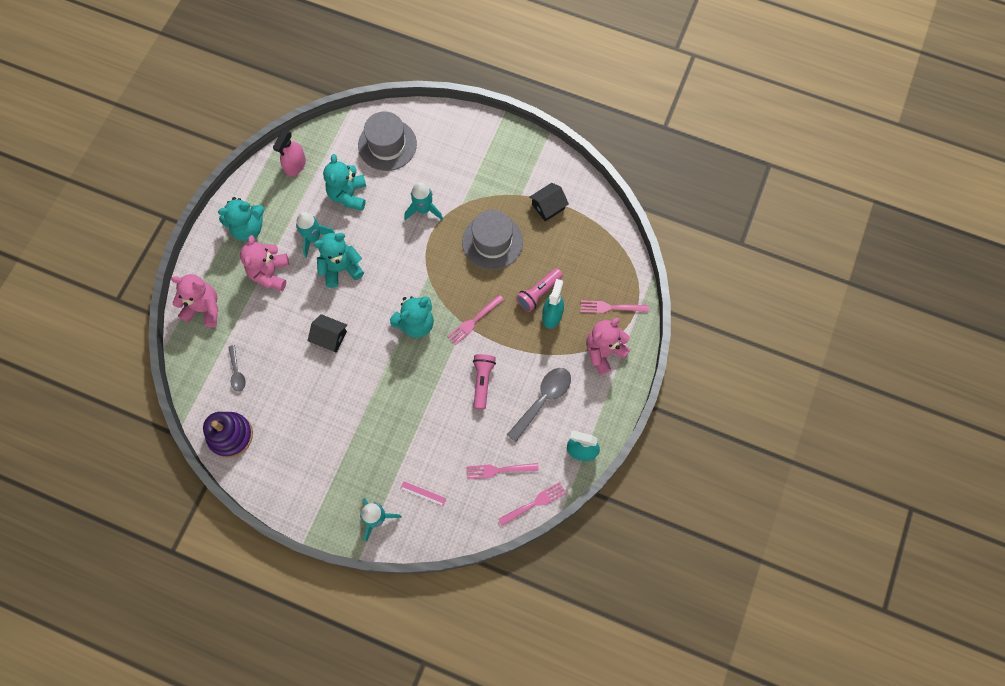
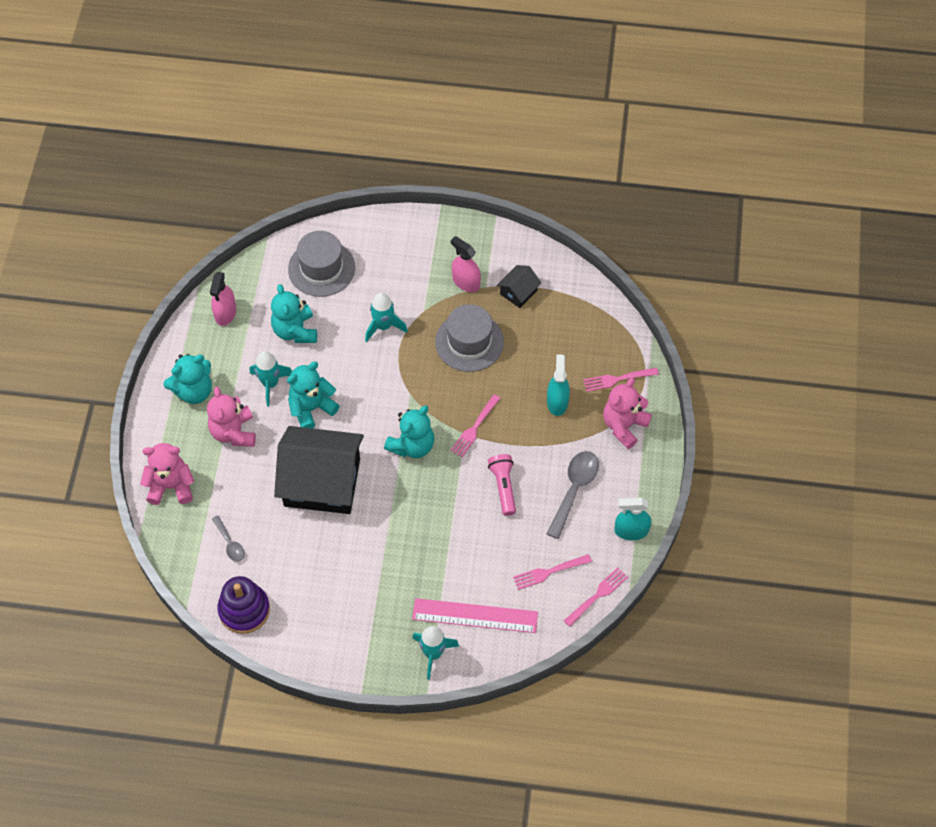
camera: 15 degrees left, 10 degrees down
black house [308,314,347,353] -> black house [274,426,364,514], size x2.29
pink ruler [400,481,446,506] -> pink ruler [412,598,538,633], size x2.37
pink flashlight [516,268,563,312] -> none
none -> pink spray bottle [451,236,481,292]

